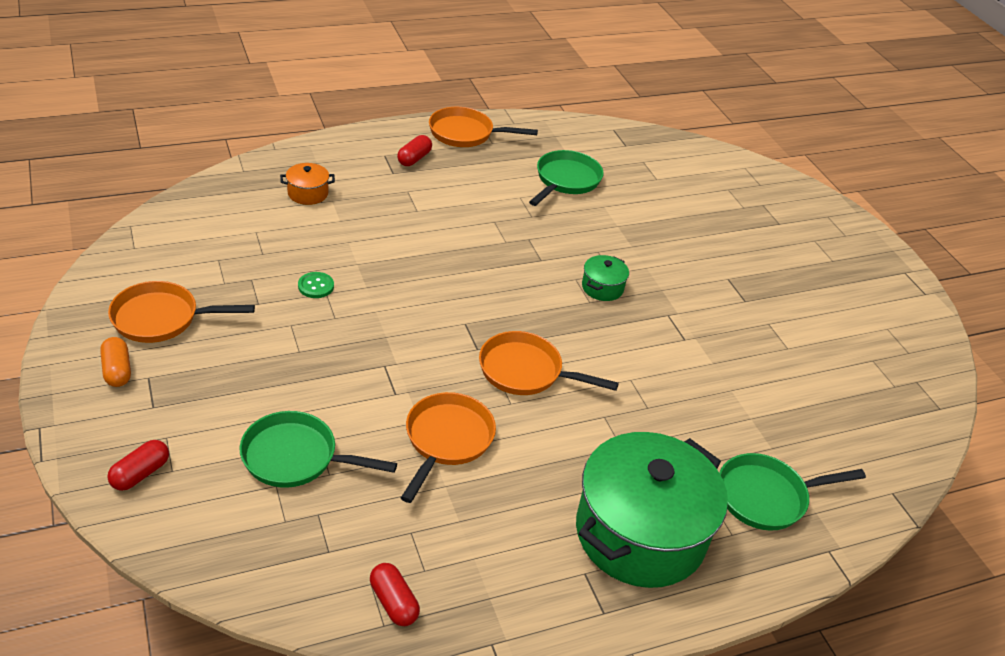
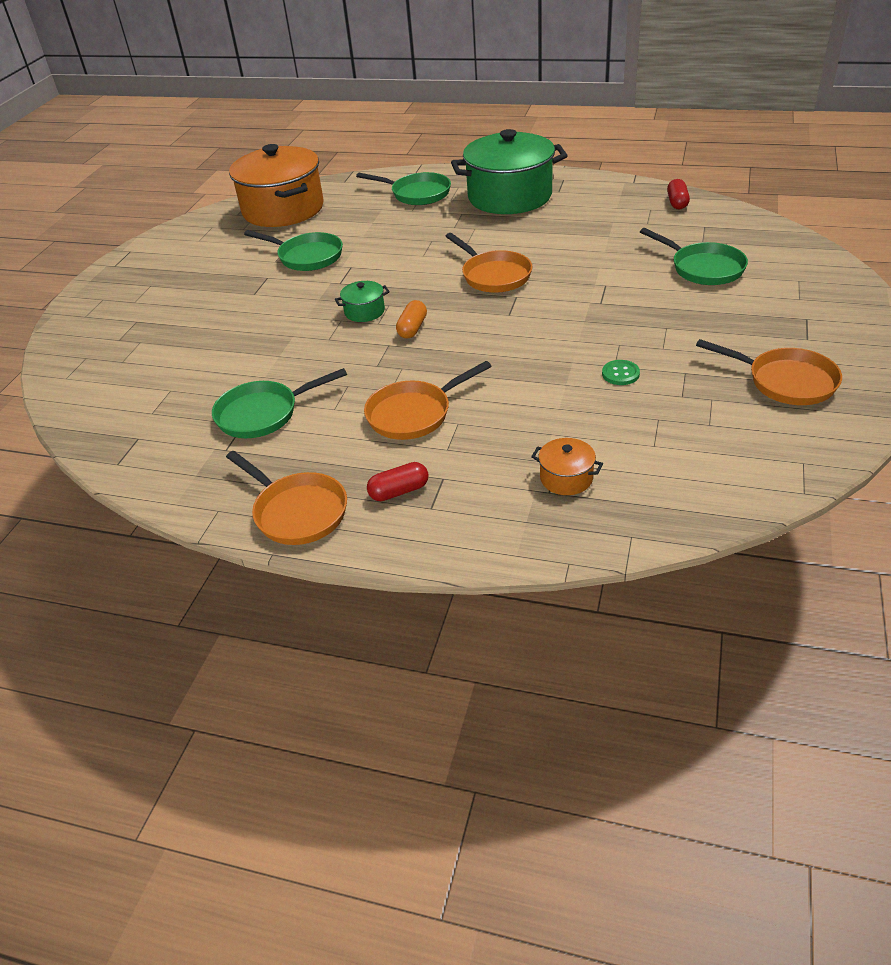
camera: 135 degrees left, 0 degrees up
orange capsule [100,337,131,387] -> orange capsule moved to [396,300,427,339]
red capsule [107,440,169,491] -> none
orange pan [401,392,496,503] -> orange pan moved to [364,361,492,440]
none -> orange pot [229,144,324,227]
none -> green pan [244,230,343,271]

